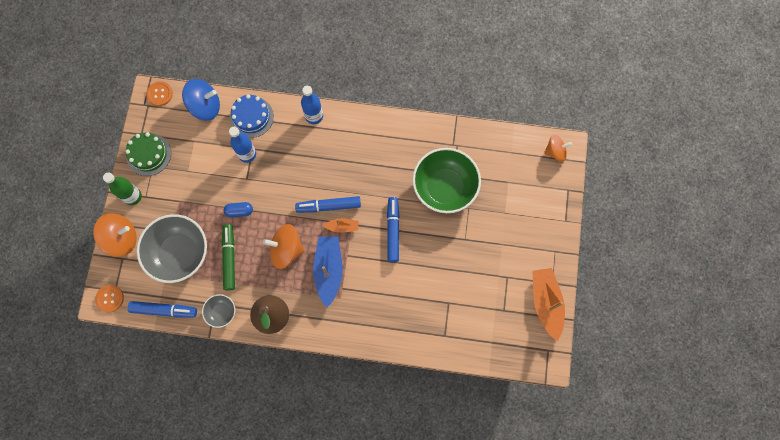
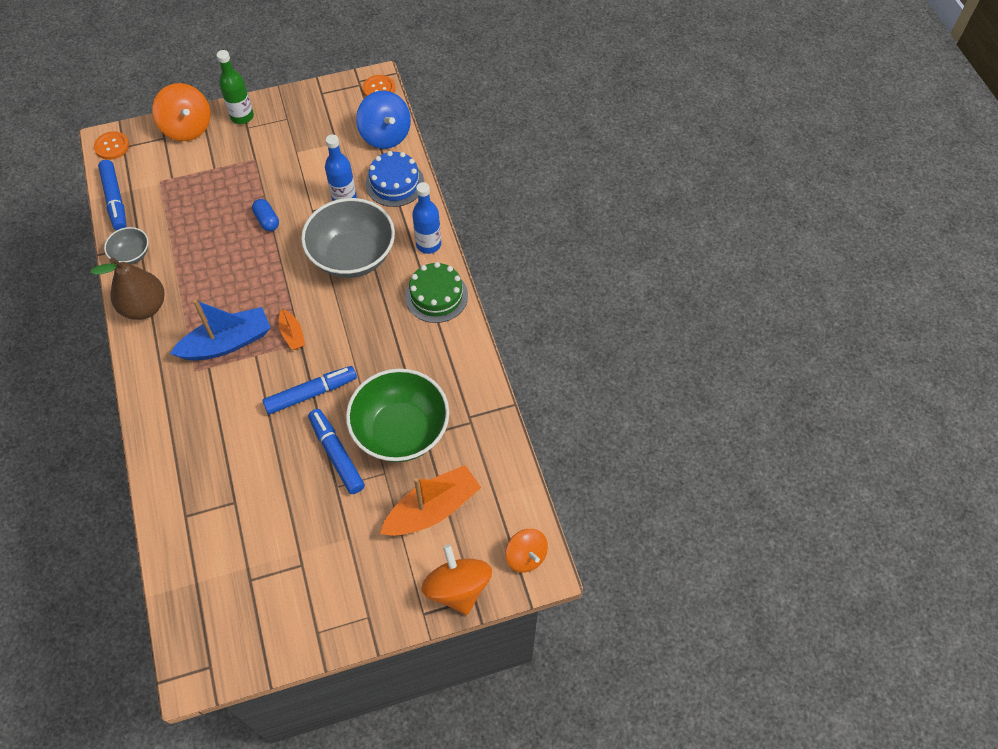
camera: 65 degrees right, 15 degrees down
green cake [125,132,171,176] -> green cake moved to [405,262,468,323]
grey bowl [137,214,207,283] -> grey bowl moved to [301,198,395,278]
green marker [222,224,235,291] -> none
orange spinning top [263,224,305,269] -> orange spinning top moved to [421,544,492,615]
blue marker [295,196,361,213] -> blue marker moved to [308,409,365,494]
orange boat [532,268,565,341] -> orange boat moved to [380,465,481,536]

